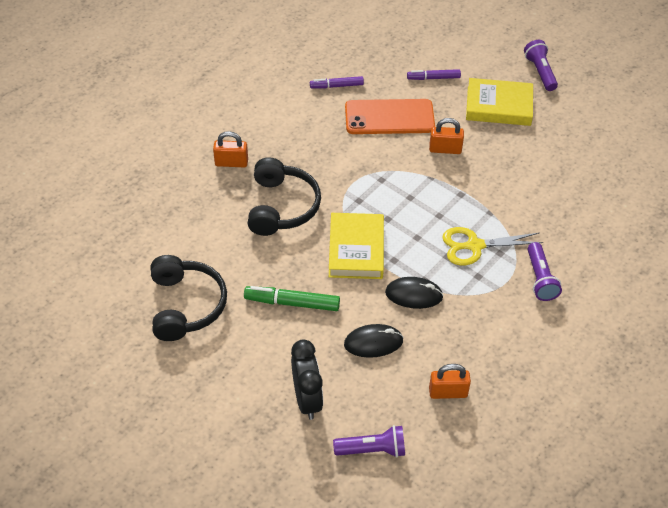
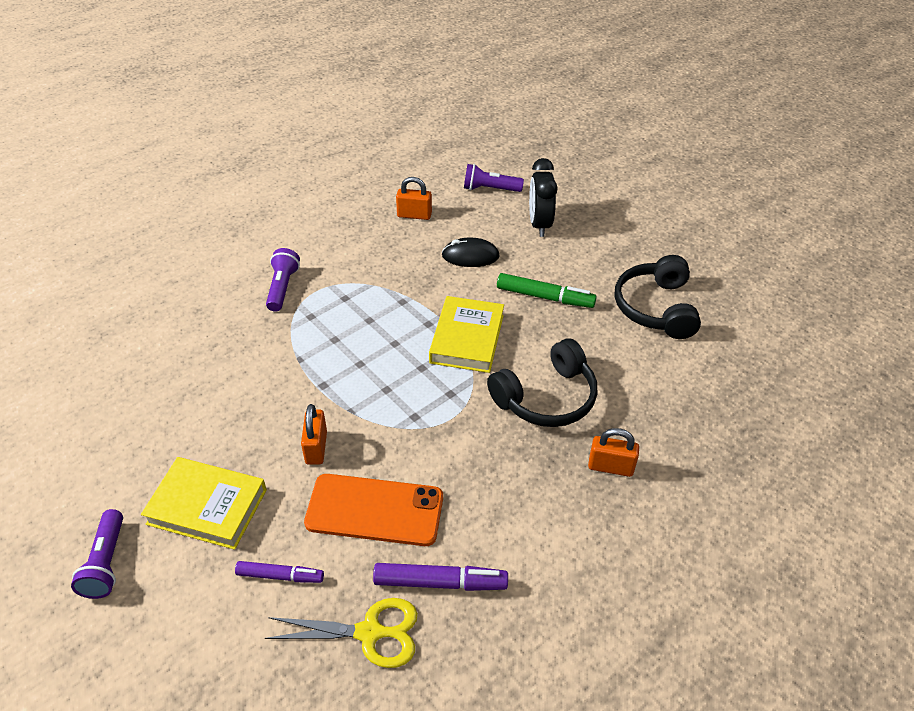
camera: 170 degrees left, 5 degrees down
black headphones [248,157,321,236] -> black headphones turned 135 degrees counterclockwise [487,338,597,427]
purple marker [310,76,364,88] -> purple marker [373,563,508,591], size x1.51
black mouse [385,277,444,309] -> none
orange padlock [429,118,464,154] -> orange padlock turned 75 degrees clockwise [301,404,327,465]
yellow scissors [442,227,543,266] -> yellow scissors moved to [265,598,418,668]

